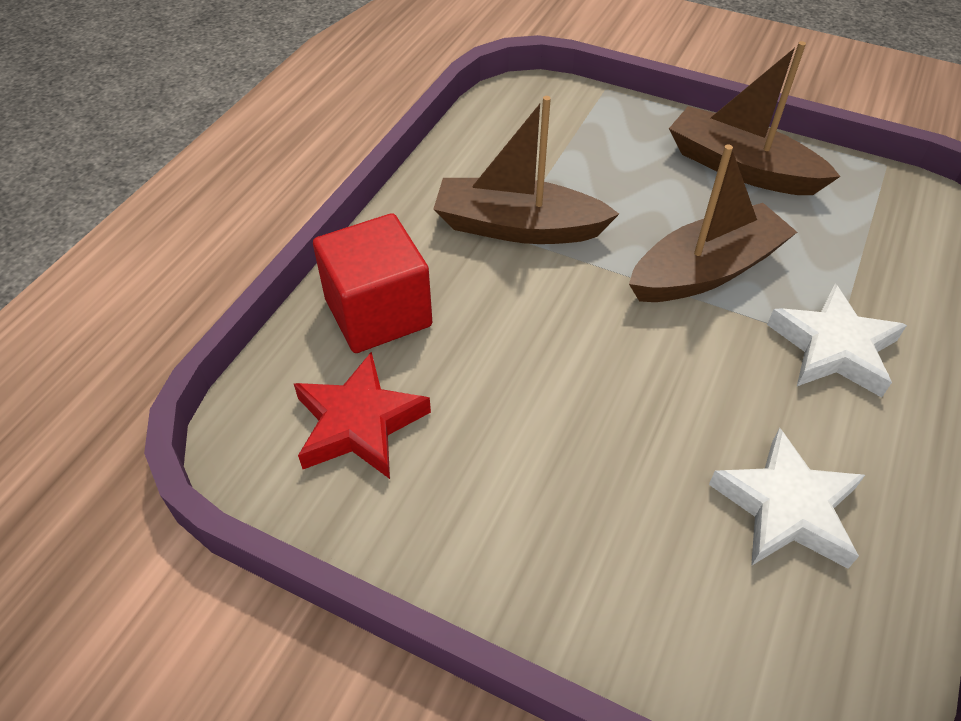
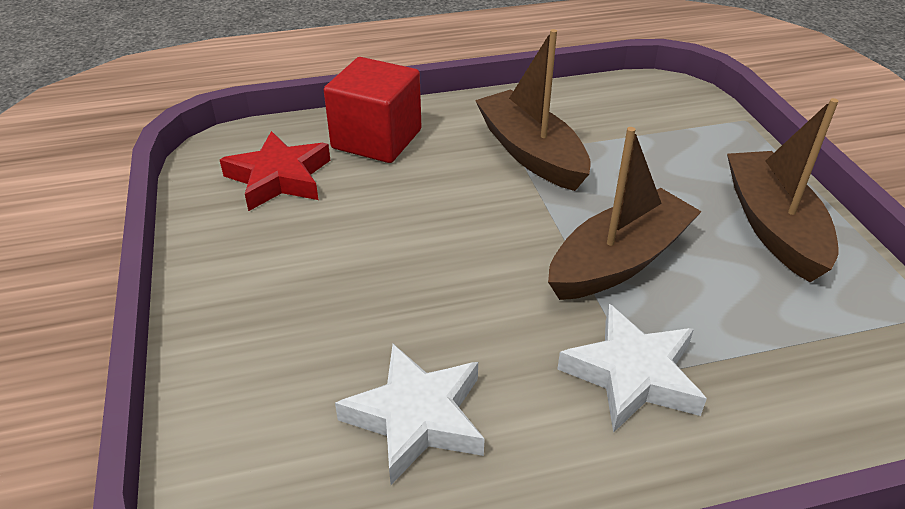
camera: 50 degrees right, 10 degrees down
brown boat [629,144,797,302] -> brown boat turned 60 degrees counterclockwise [548,127,702,300]

